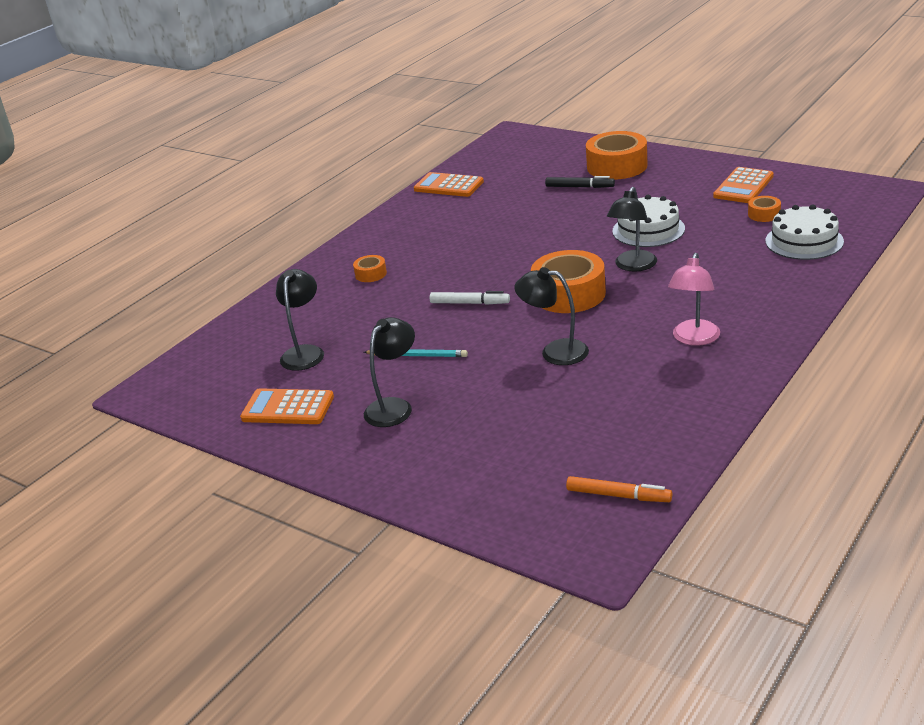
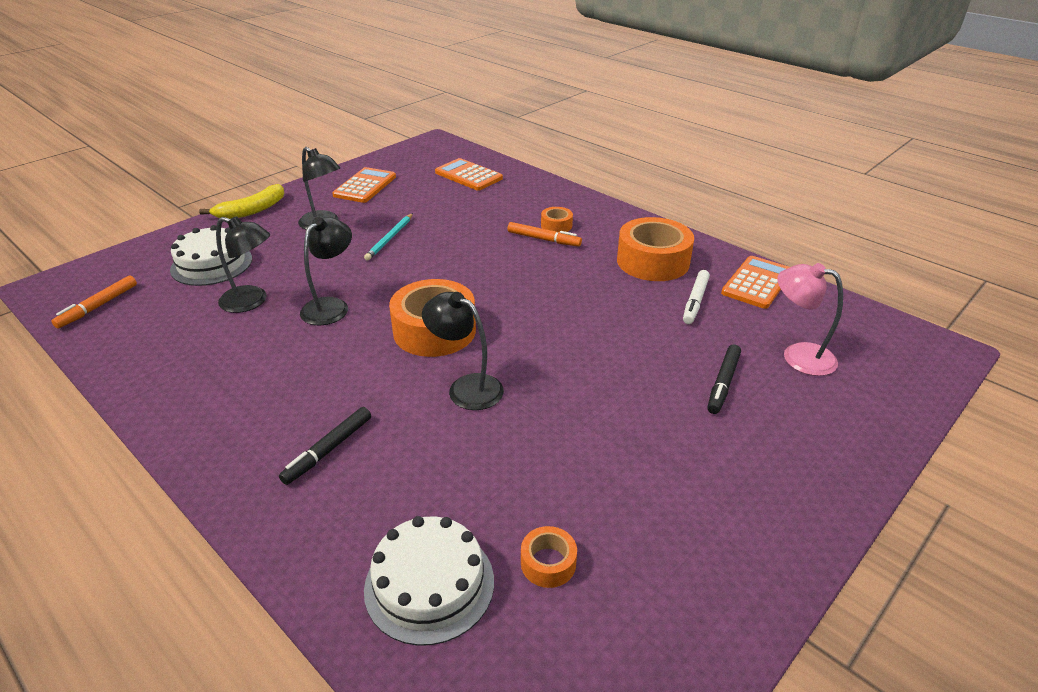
camera: 95 degrees right, 5 degrees up
black lamp [276,269,324,371] -> black lamp moved to [216,216,270,313]
white marker [430,291,510,305] -> white marker moved to [683,270,710,324]
orange tape [586,131,647,180] -> orange tape moved to [617,217,694,281]
white cake [612,195,685,247] -> white cake moved to [170,225,252,286]
pink lamp [668,253,720,346] -> pink lamp moved to [777,263,843,376]
orange calculator [713,167,774,203] -> orange calculator moved to [435,158,503,191]
none -> yellow banana [199,184,284,219]
none -> black marker [279,407,371,485]
none -> orange marker [507,222,582,247]

